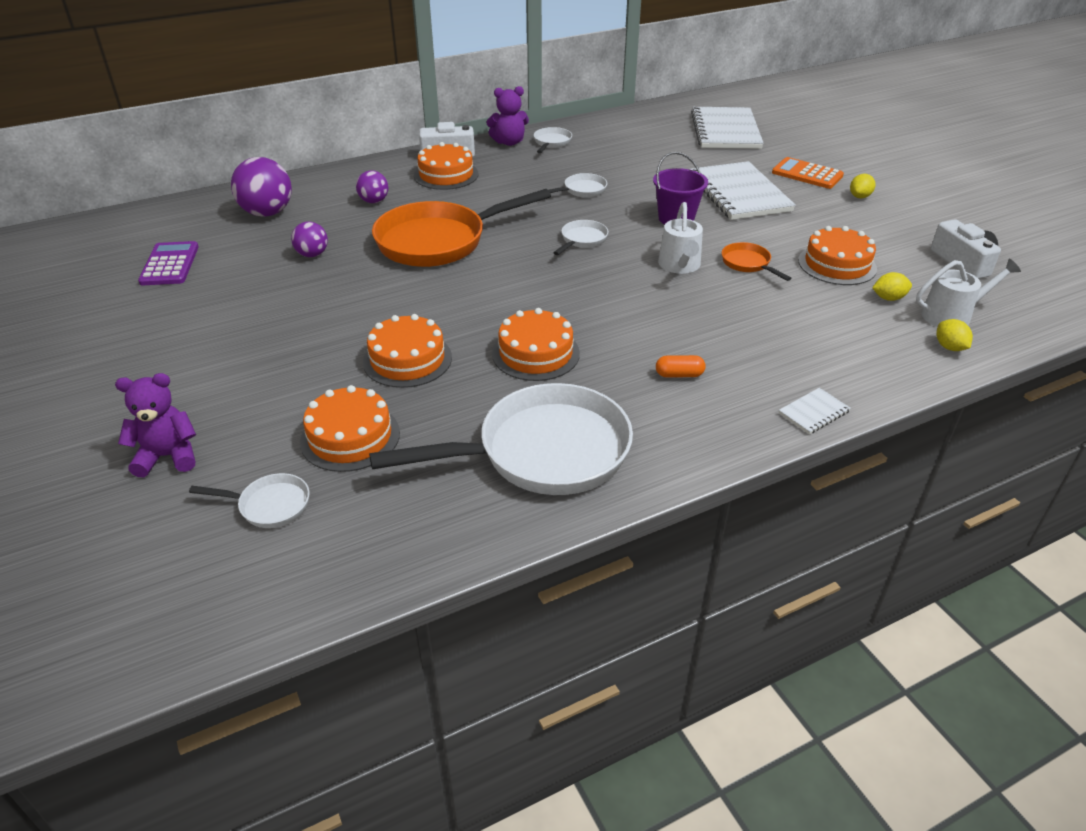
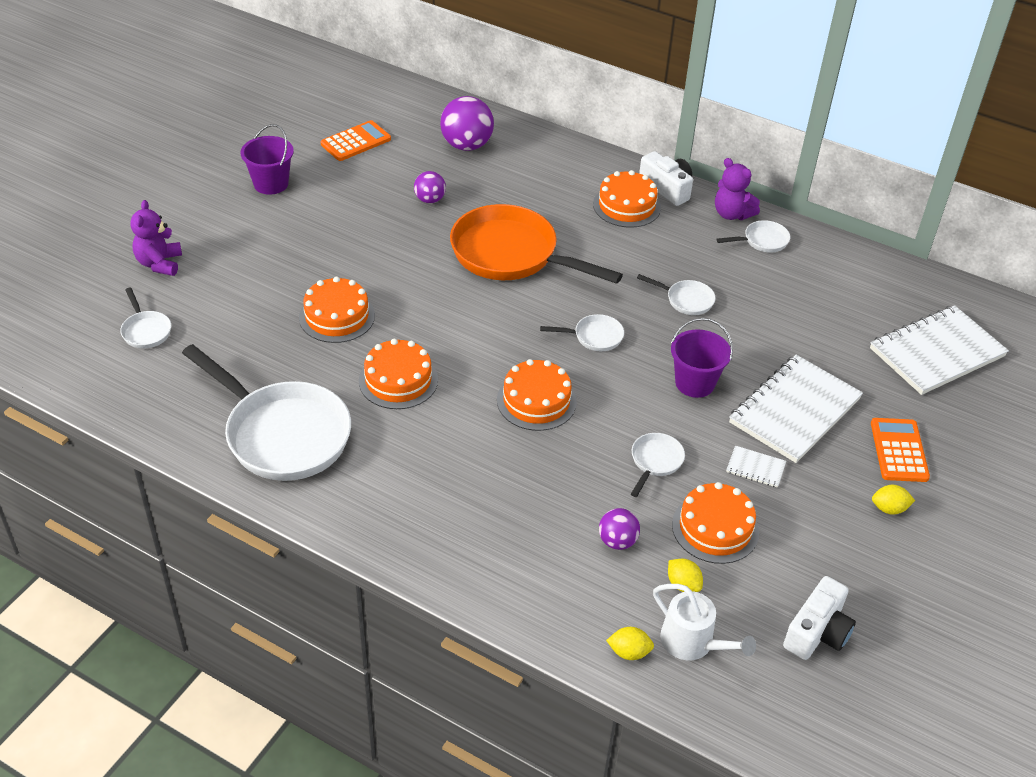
camera: 55 degrees right, 5 degrees up
purple teddy bear [115,373,196,477] -> purple teddy bear turned 135 degrees counterclockwise [130,200,182,276]
purple calculator [138,241,199,285] -> orange calculator [320,120,391,161]
orange cake [300,385,400,472] -> orange cake moved to [497,359,577,431]
purple ball [356,170,388,203] -> purple ball moved to [599,508,640,550]
orange capsule [656,355,706,377] -> none
white watering can [658,202,703,274] -> none
orange pan [722,242,791,281] -> white pan [631,433,685,497]
white notebook [779,388,851,434] -> white notebook moved to [726,446,786,488]
yellow lemon [936,319,973,351] -> yellow lemon turned 60 degrees clockwise [606,627,654,660]
none -> purple bucket [241,124,294,195]

